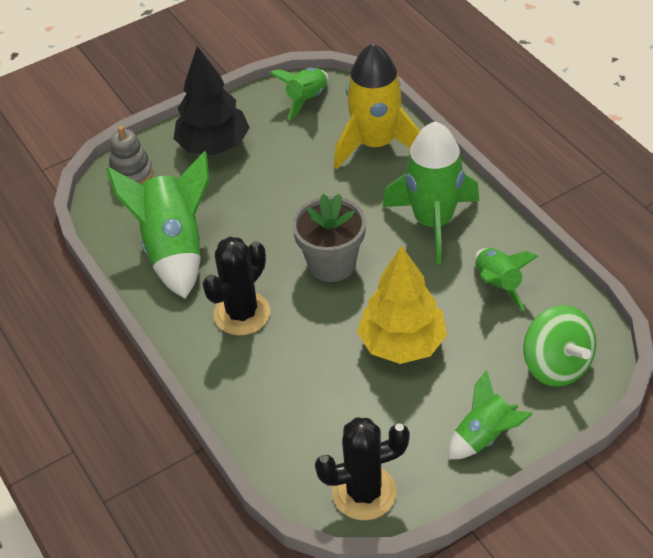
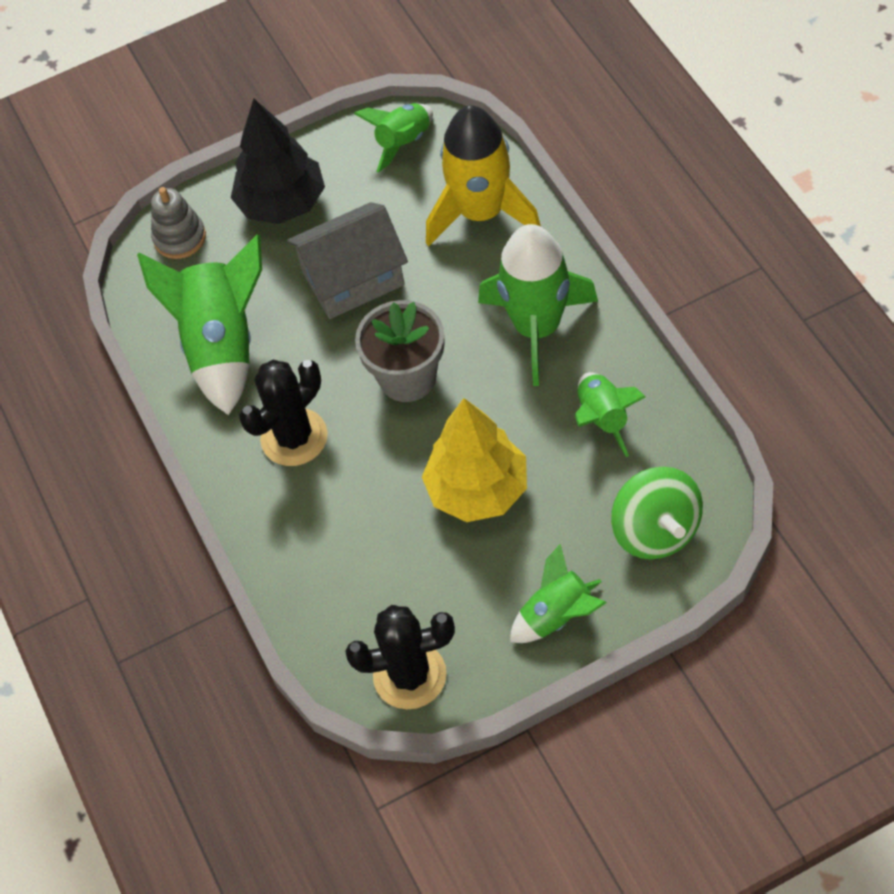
camera: 10 degrees right, 10 degrees up
none -> grey house [287,202,408,319]

